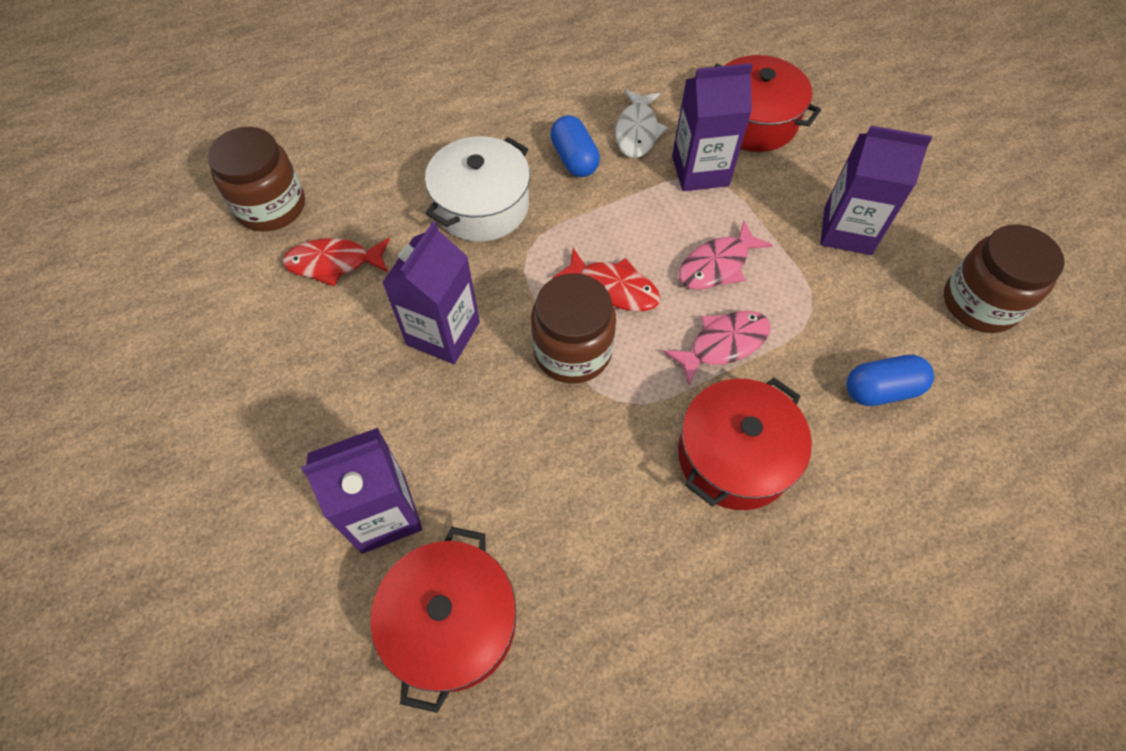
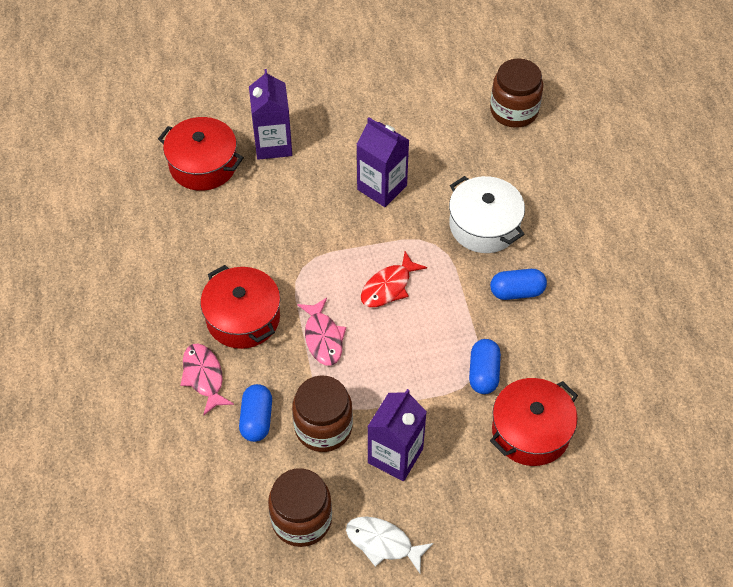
camera: 105 degrees right, 5 degrees down
red fish [282,238,390,287] -> none
brown jar [531,273,616,384] -> brown jar moved to [292,375,353,452]
white fish [615,89,668,158] -> white fish moved to [346,516,434,573]
purple carton [672,63,753,191] -> blue capsule [469,339,501,394]
pink fish [679,221,773,290] -> pink fish moved to [180,343,234,416]

